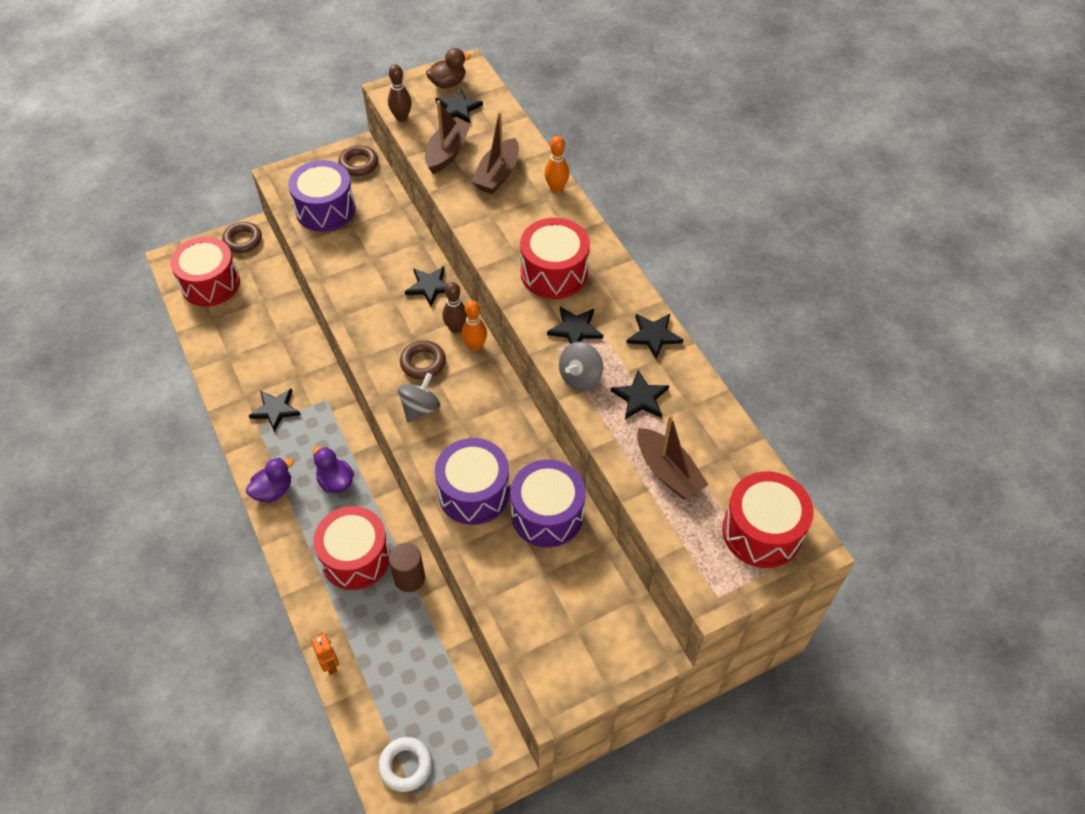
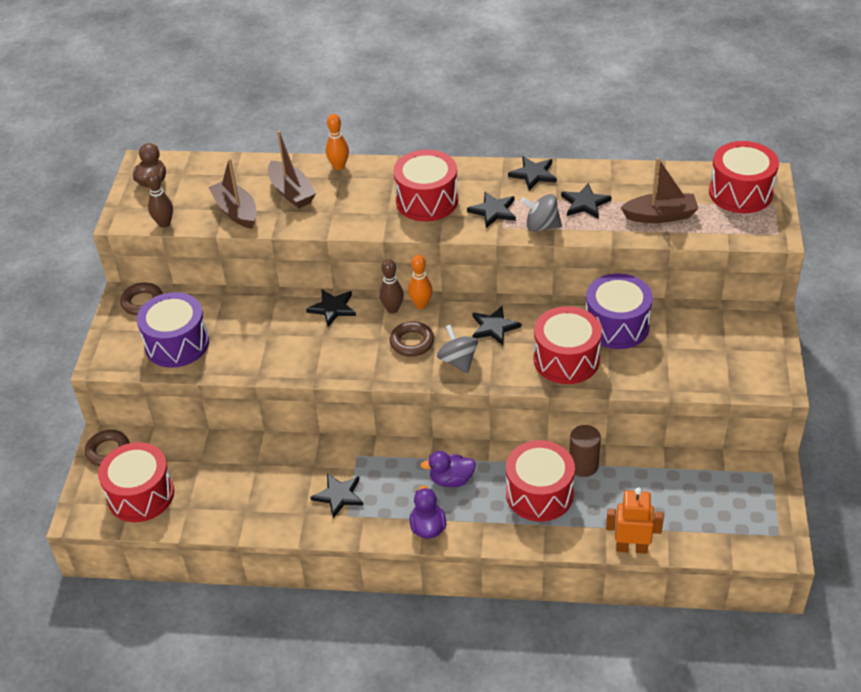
camera: 55 degrees left, 10 degrees down
orange robot [311,632,339,675] -> orange robot [606,487,664,554], size x1.50
white ring [378,737,432,792] -> none
black star [435,89,483,123] -> black star moved to [472,306,521,345]
purple drum [435,438,510,525] -> red drum [534,306,602,384]
grey spinning top [559,342,603,390] -> grey spinning top turned 120 degrees clockwise [521,194,562,232]

